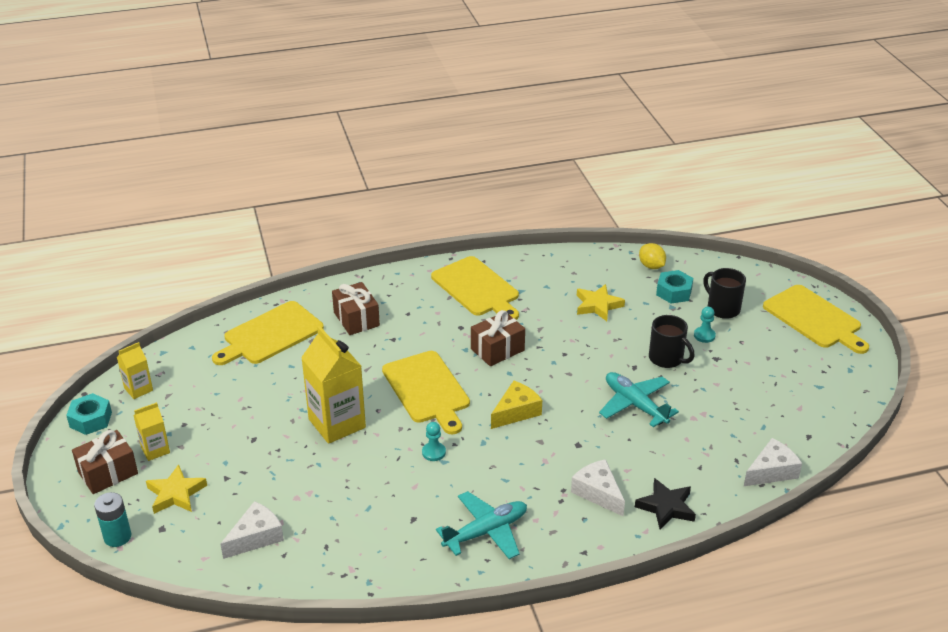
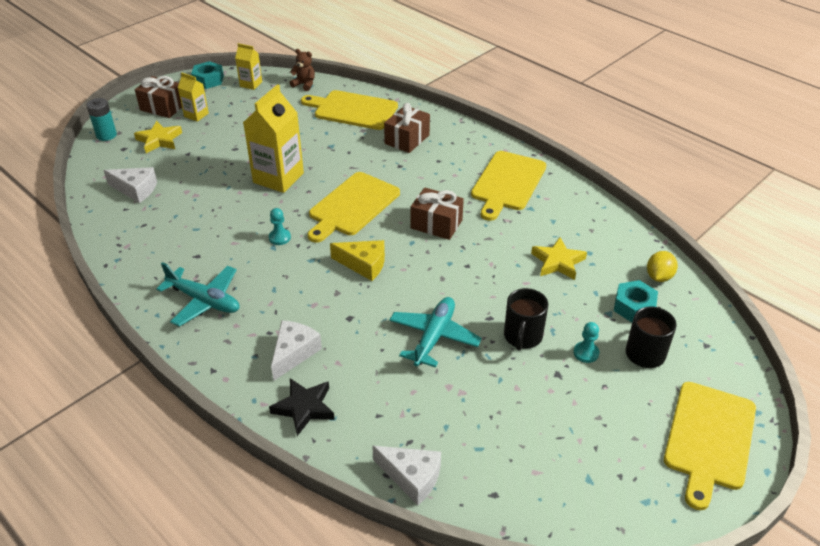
camera: 60 degrees right, 5 degrees up
none -> brown teddy bear [290,49,315,91]

